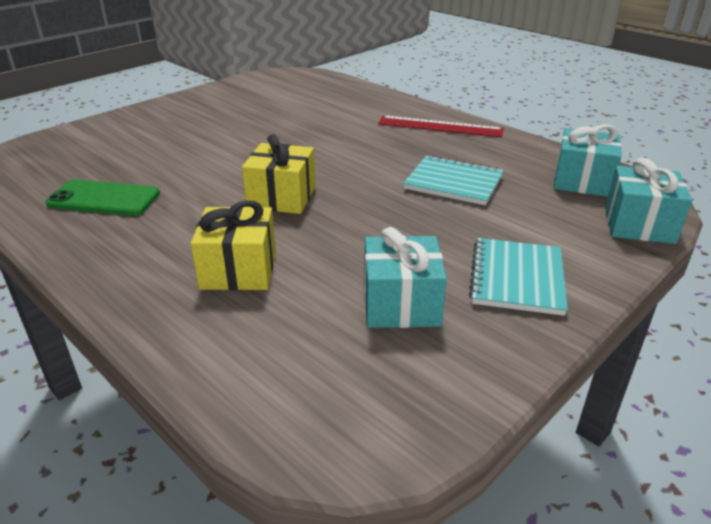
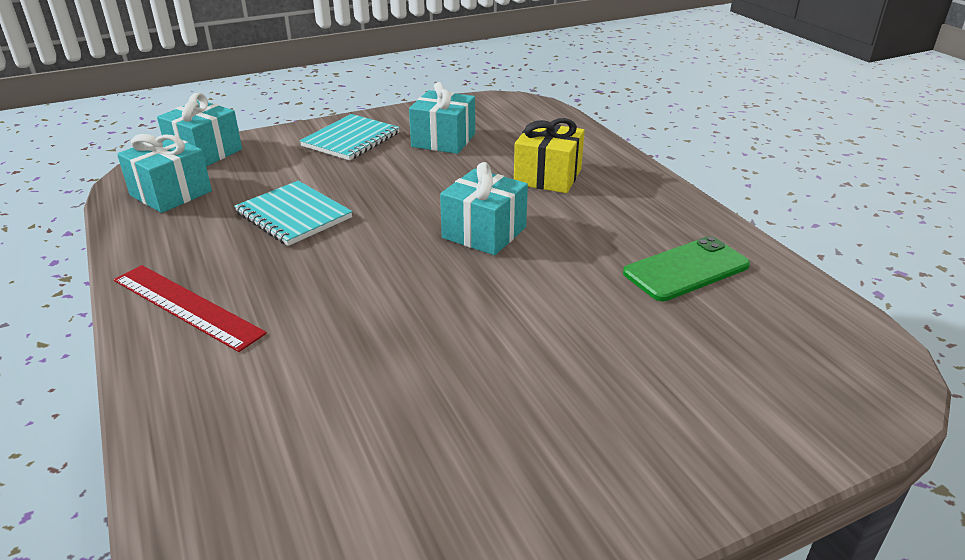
camera: 160 degrees left, 0 degrees up
green phone [46,180,160,216] -> green phone turned 60 degrees counterclockwise [623,236,750,301]
yellow gift [242,134,315,214] -> turquoise gift [440,162,528,255]

